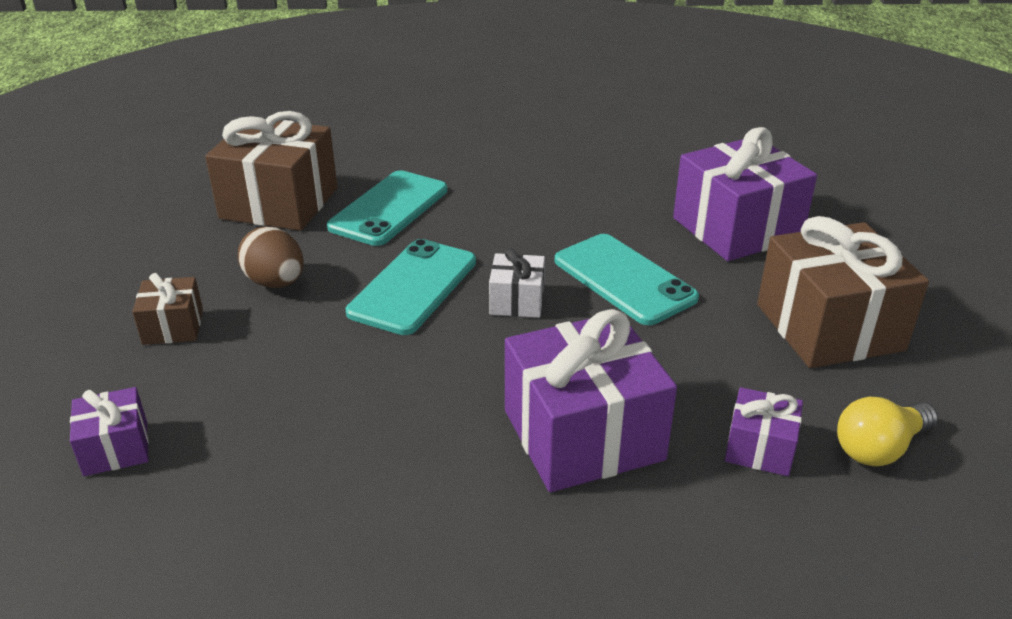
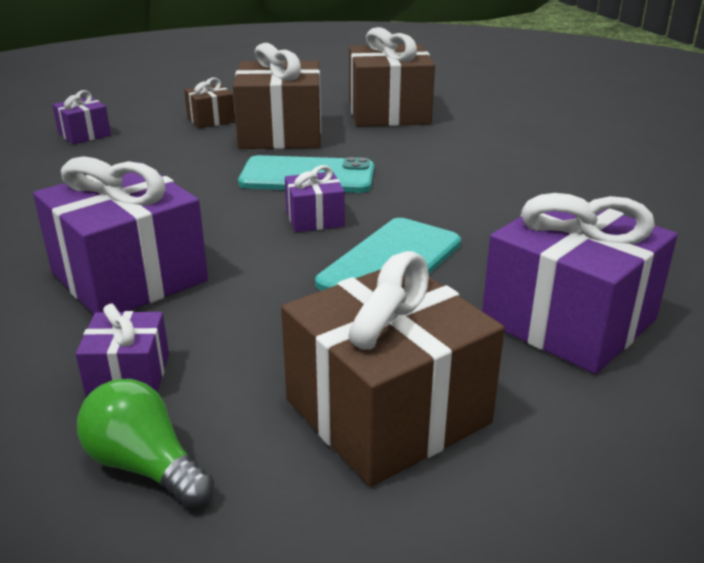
camera: 70 degrees right, 5 degrees down
brown egg [238,226,304,288] -> brown gift [233,43,321,149]
turquoise phone [327,170,448,246] -> none
white gift [489,248,545,318] -> purple gift [285,165,345,232]
yellow light bulb [837,397,938,467] -> green light bulb [77,379,214,509]

